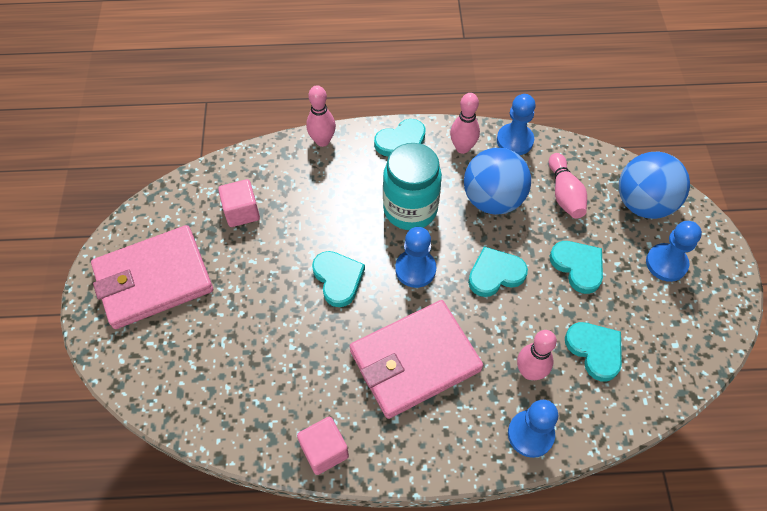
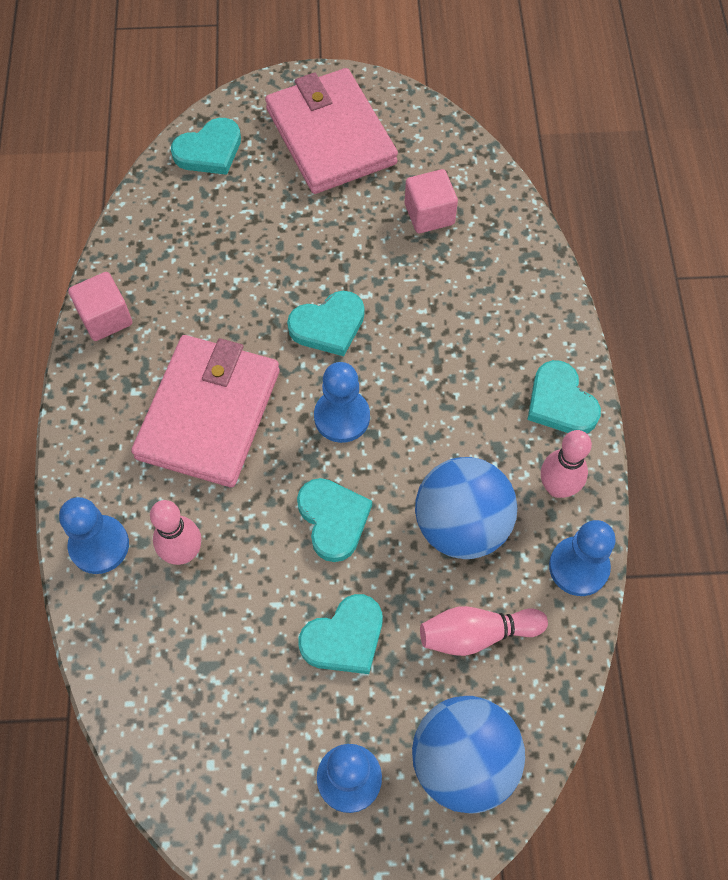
camera: 90 degrees right, 5 degrees up
pink bowling pin [306,85,336,147] -> none
pink wallet [350,300,483,419] -> pink wallet turned 45 degrees clockwise [131,335,280,487]
turquoise jar [383,143,442,230] -> none
turquoise heart [565,322,622,381] -> turquoise heart moved to [171,118,241,175]

